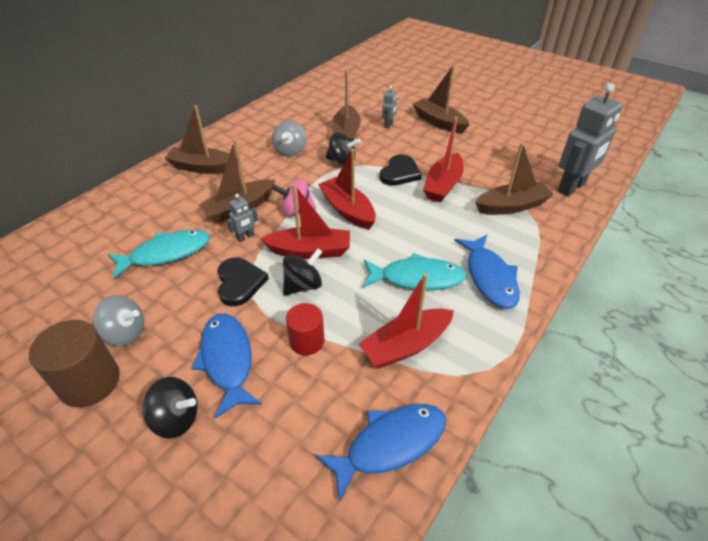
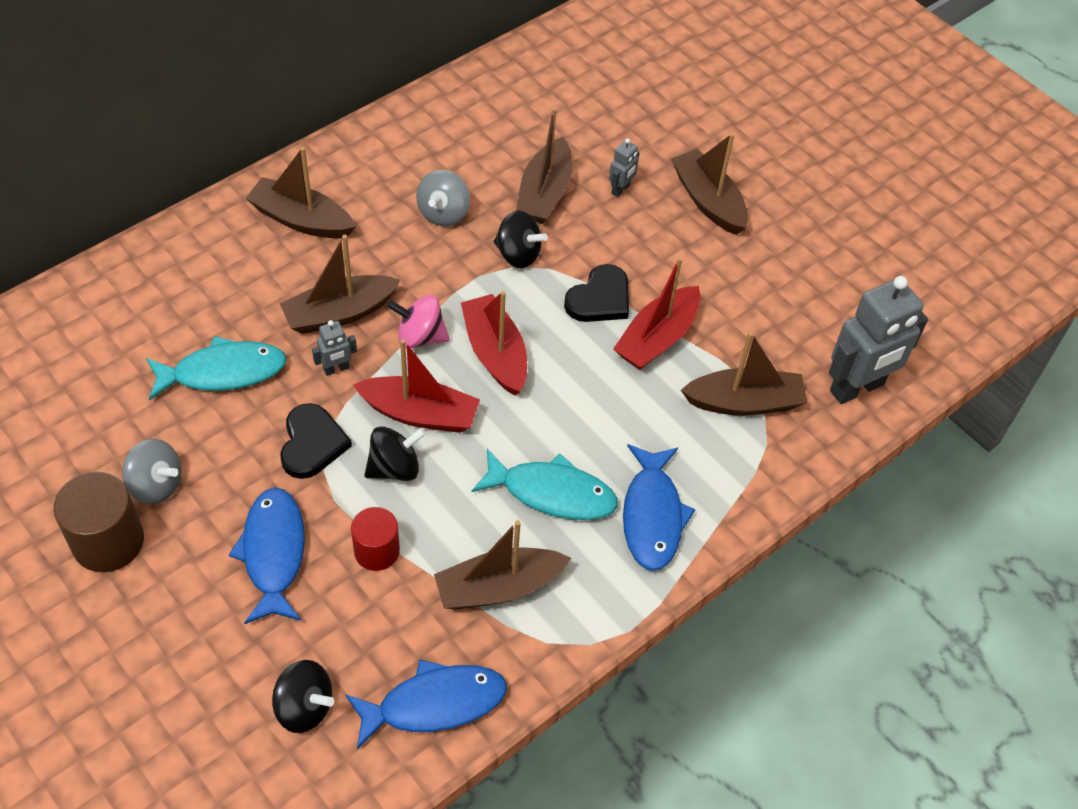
camera: 10 degrees right, 10 degrees up
black spinning top [142,377,197,439] -> black spinning top moved to [272,660,334,733]
red boat [358,273,454,368] -> brown boat [434,520,571,610]

